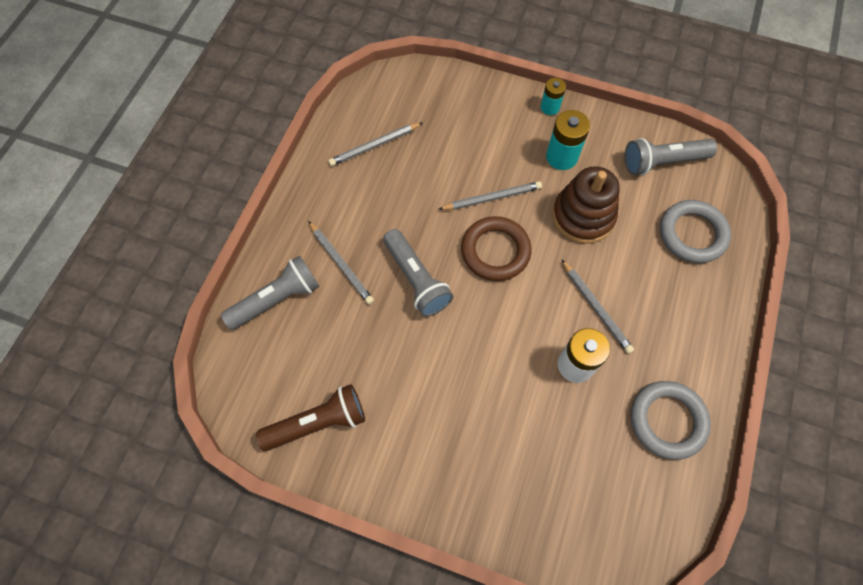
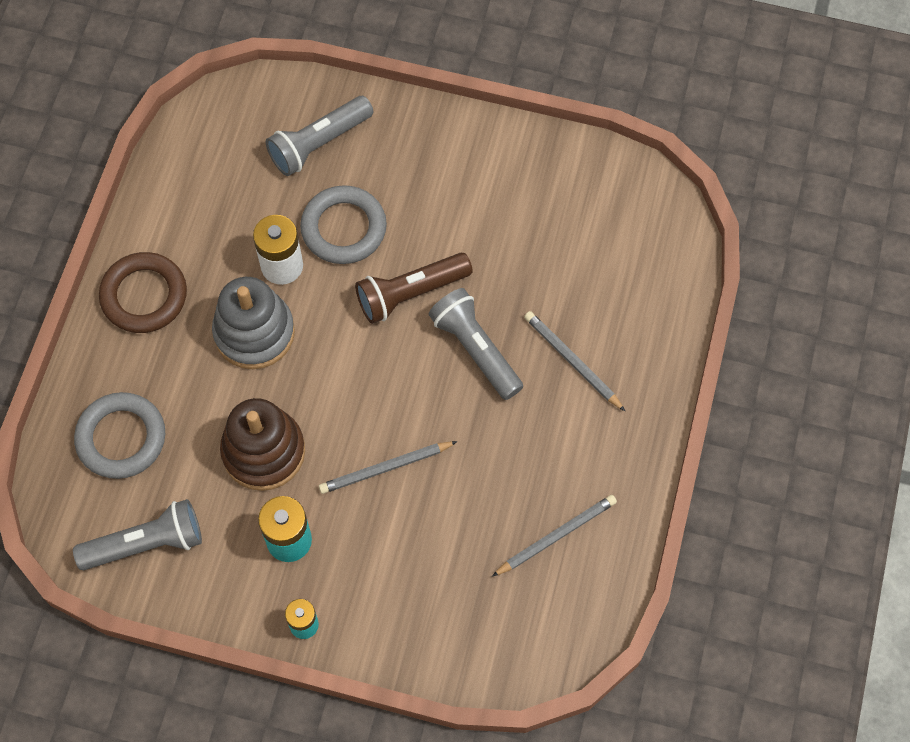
camera: 175 degrees right, 0 degrees up
grey flashlight [221,256,319,330] -> grey flashlight moved to [266,96,373,176]
brown flashlight [256,384,365,451] -> brown flashlight moved to [355,253,473,324]
brown ring [461,216,532,281] -> brown ring moved to [99,252,187,333]
grey pencil [561,259,634,354] -> grey stacking toy [212,277,295,369]
grey ring [631,381,711,460] -> grey ring moved to [300,185,387,264]

